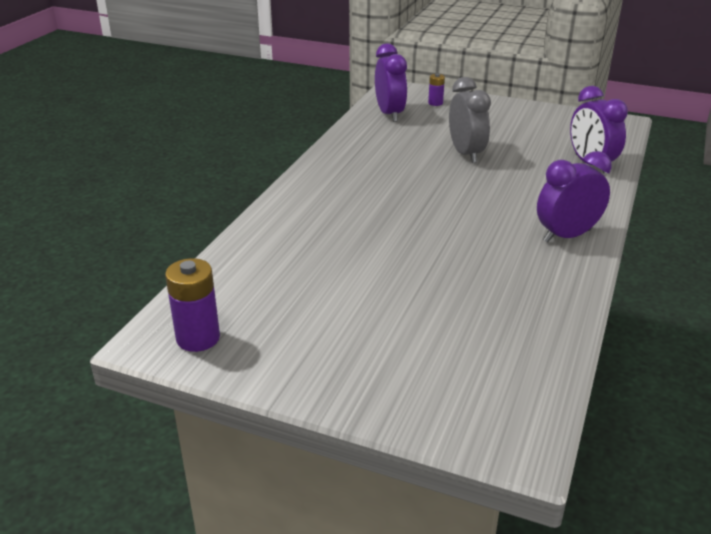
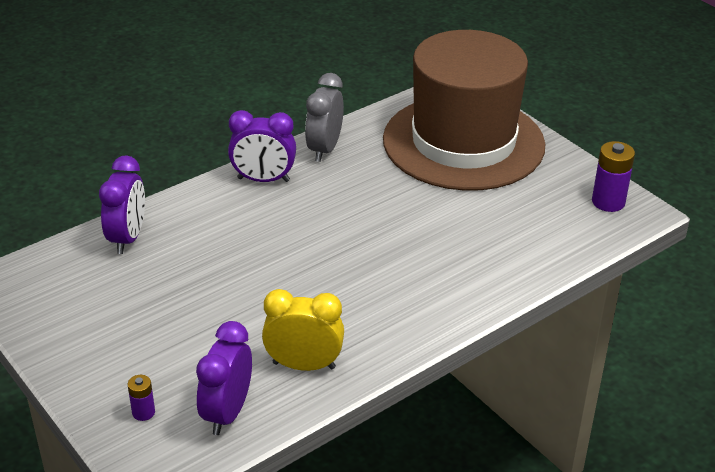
camera: 150 degrees left, 5 degrees up
grey clock [449,77,491,163] -> grey clock moved to [305,73,344,162]
none -> yellow clock [262,289,344,371]
none -> brown hat [383,30,545,191]

